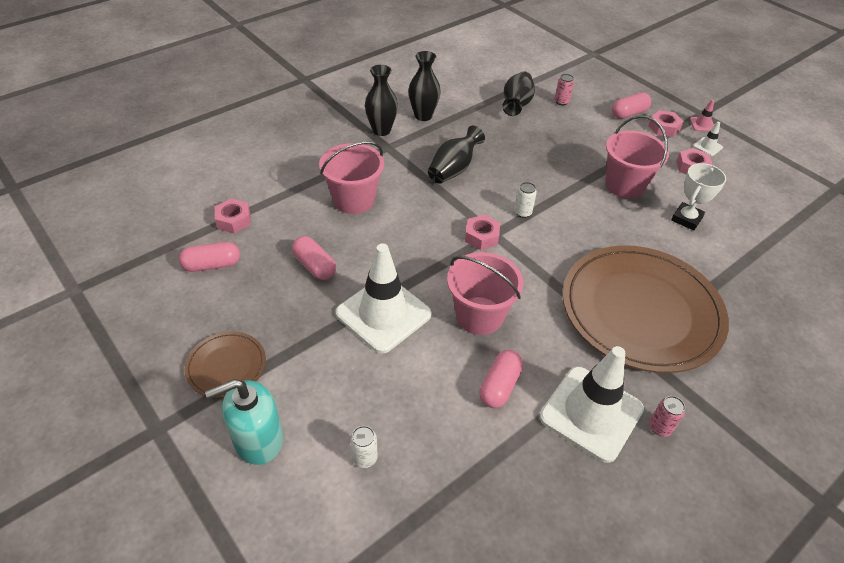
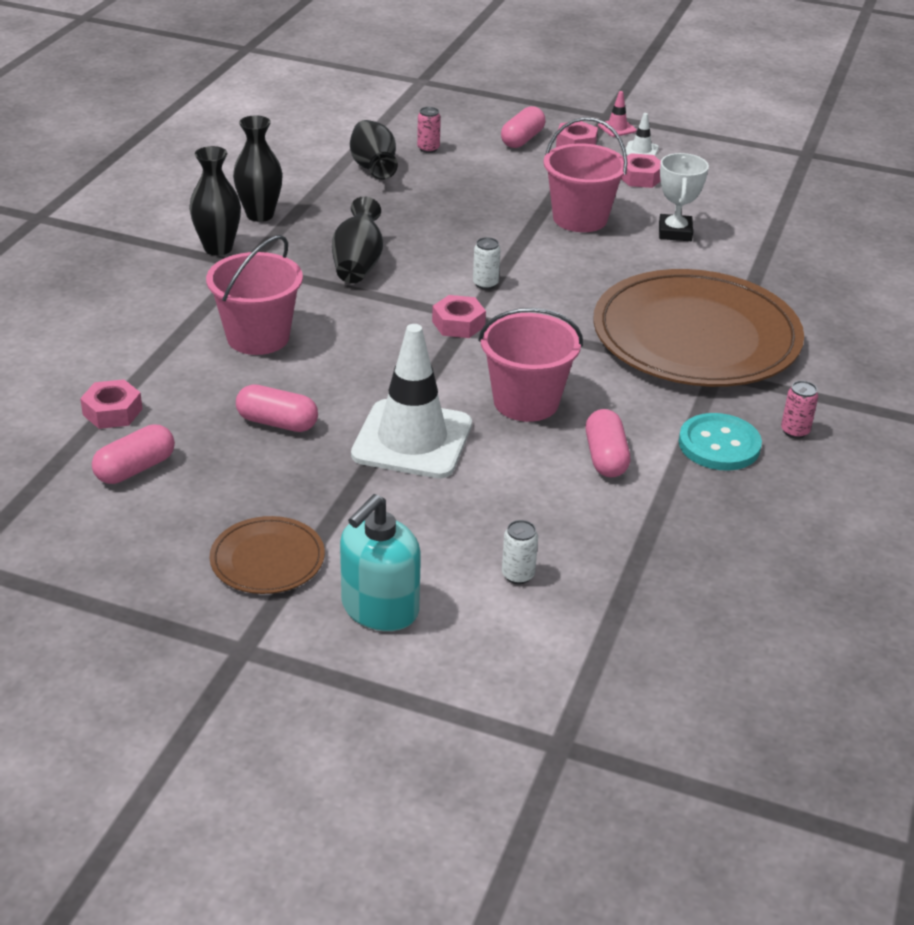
camera: 30 degrees left, 10 degrees down
white traffic cone [540,346,644,463] -> turquoise button [679,413,762,471]

